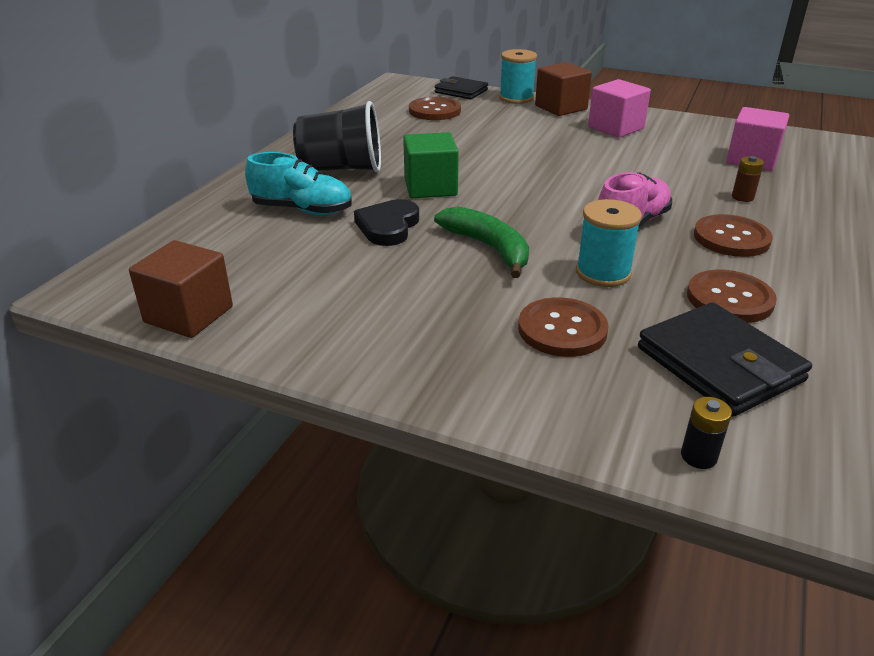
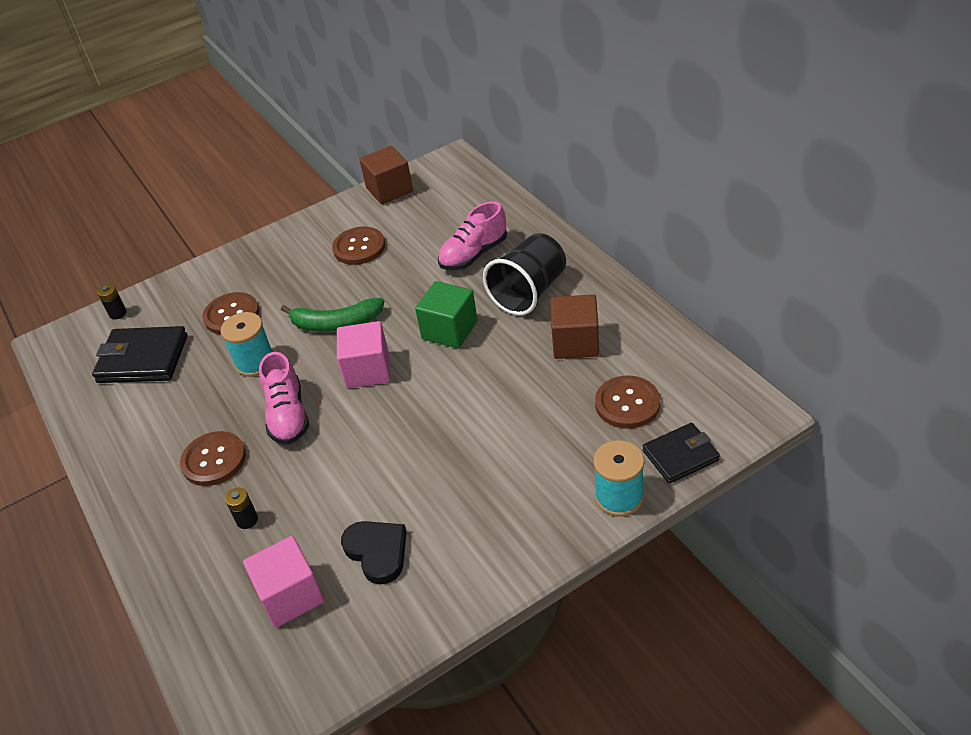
camera: 130 degrees right, 10 degrees up
turquoise shoe [245,152,352,215] -> pink shoe [438,202,507,270]
black heart [354,199,419,246] -> black heart moved to [341,521,407,585]
brown cube [535,62,592,116] -> brown cube moved to [551,294,599,359]
pink cube [588,79,651,138] -> pink cube moved to [337,321,390,388]
brown button [687,270,777,323] -> brown button moved to [332,227,385,265]
brown battery [732,156,764,202] -> black battery [225,488,258,529]

